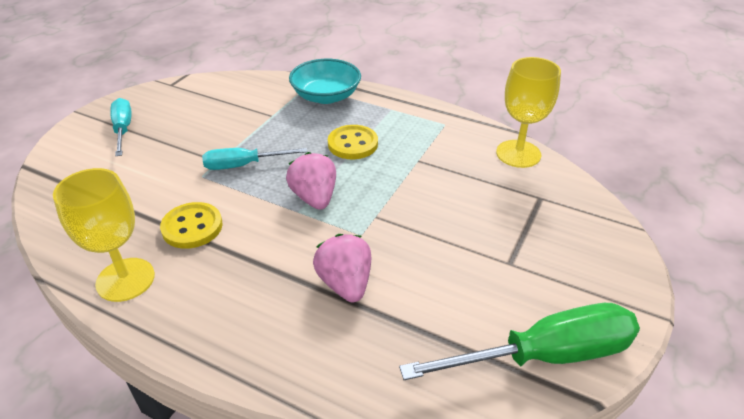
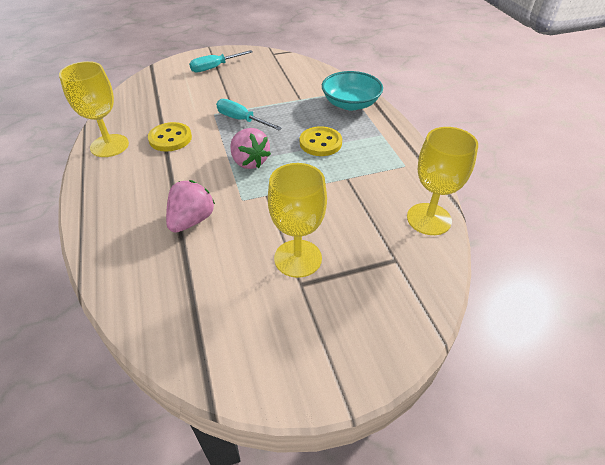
camera: 45 degrees right, 5 degrees up
turquoise screwdriver [110,98,132,156] -> turquoise screwdriver turned 150 degrees counterclockwise [189,50,253,73]
pink strawberry [286,152,336,210] -> pink strawberry turned 120 degrees clockwise [230,128,271,169]
green screwdriver [399,303,640,380] -> none
none -> yellow goblet [268,163,327,278]

